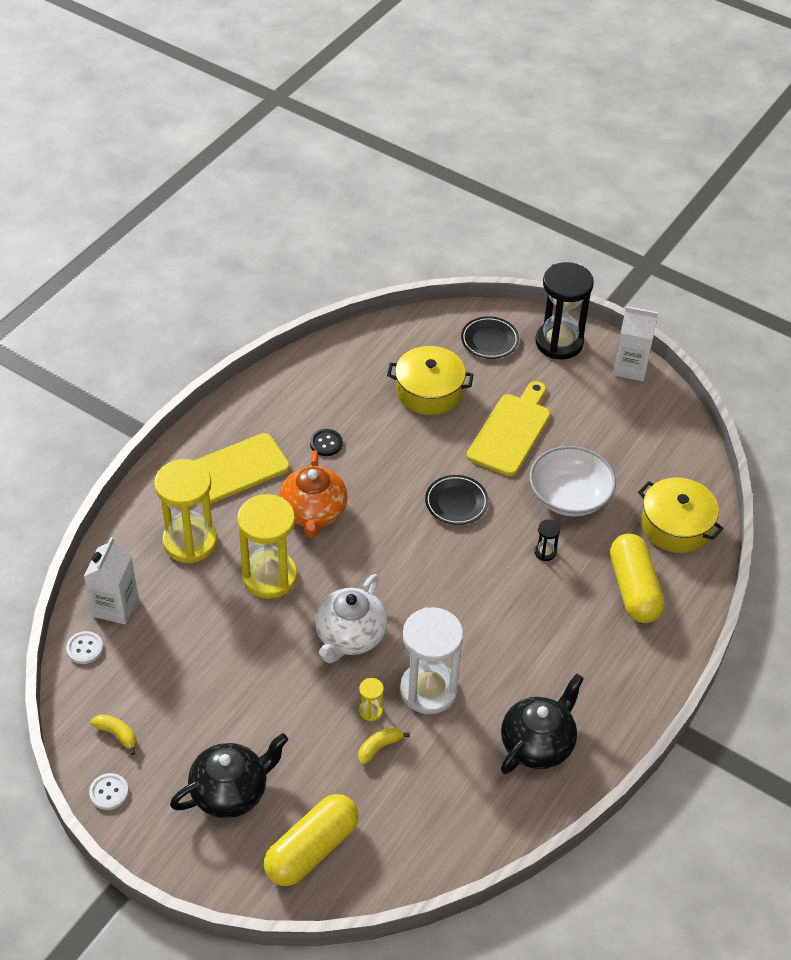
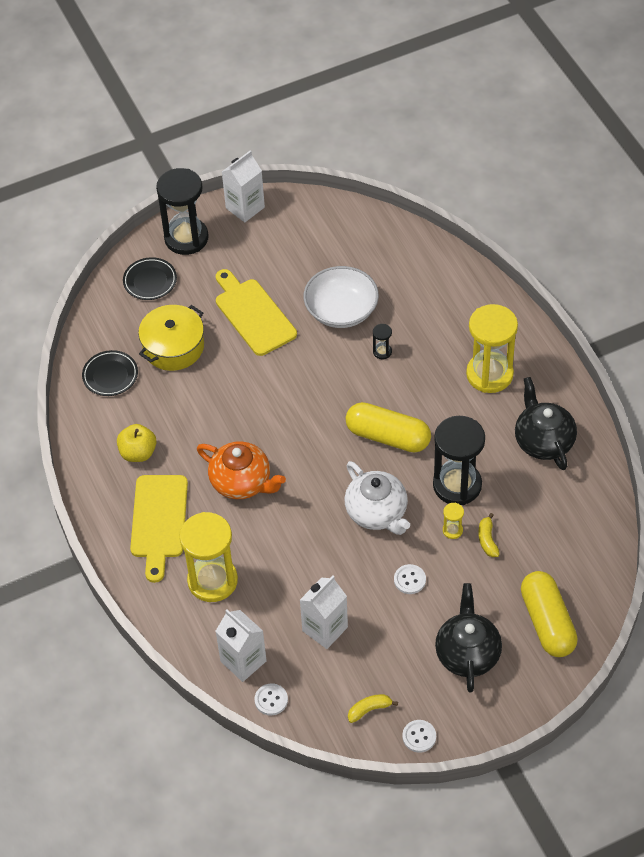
camera: 55 degrees left, 5 degrees up
yellow hourglass [238,494,297,599] -> yellow hourglass moved to [466,304,518,393]
black button [310,429,343,456] -> none
white hourglass [400,607,463,714] -> black hourglass [433,416,485,505]
black plate [425,475,489,525] -> black plate moved to [82,350,138,396]
yellow capsule [610,533,664,623] -> yellow capsule moved to [346,402,431,453]
yellow pot [638,477,724,553] -> none
none -> yellow apple [117,424,157,462]
none -> white carton [300,576,348,649]
none -> white button [394,564,426,594]

